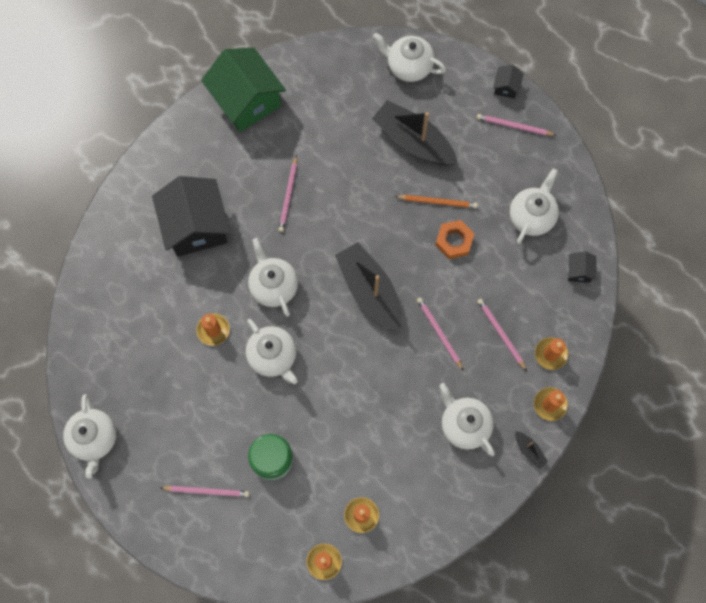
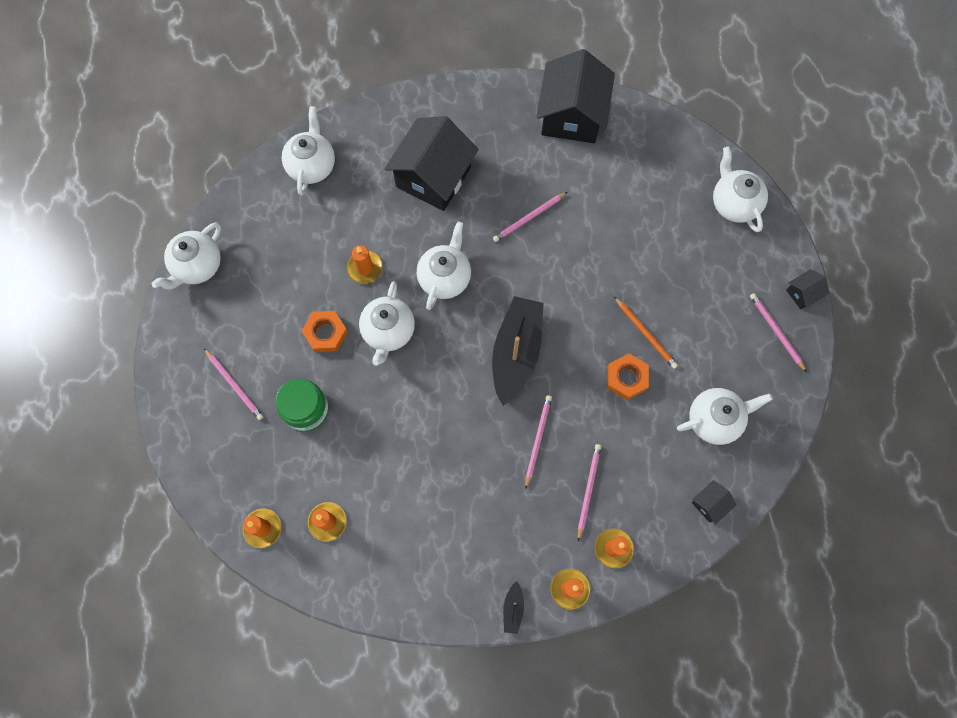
camera: 45 degrees right, 0 degrees up
green house [201,47,286,132] -> black house [536,49,615,143]
black boat [372,100,458,165] -> none
white teapot [439,383,495,456] -> white teapot moved to [282,106,335,195]
none -> orange nut [302,311,348,352]

